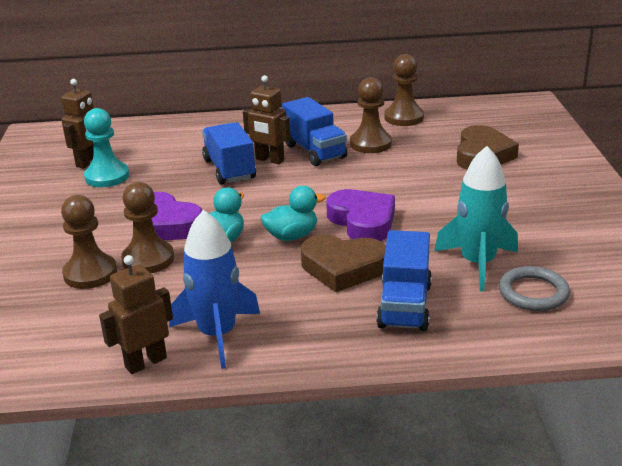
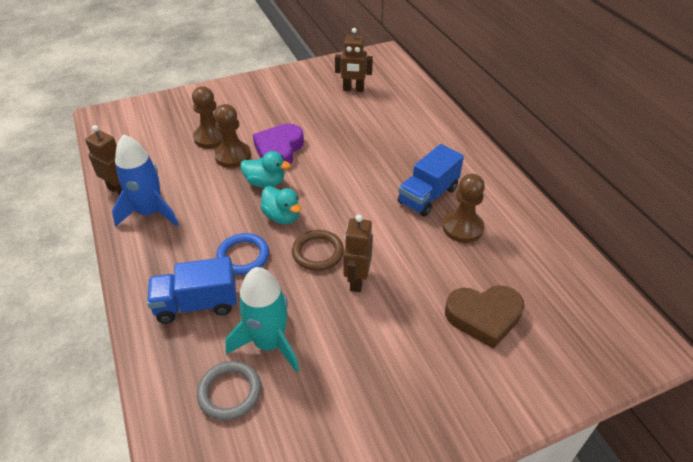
camera: 70 degrees right, 15 degrees up
turquoise pawn [84,108,129,187] -> none
blue truck [202,122,256,184] -> none
brown robot [243,75,291,164] -> brown robot moved to [344,215,373,292]
brown heart [301,234,386,292] -> blue ring [216,233,269,275]
purple heart [326,189,395,241] -> brown ring [292,230,344,271]
brown pawn [384,54,424,126] -> none

